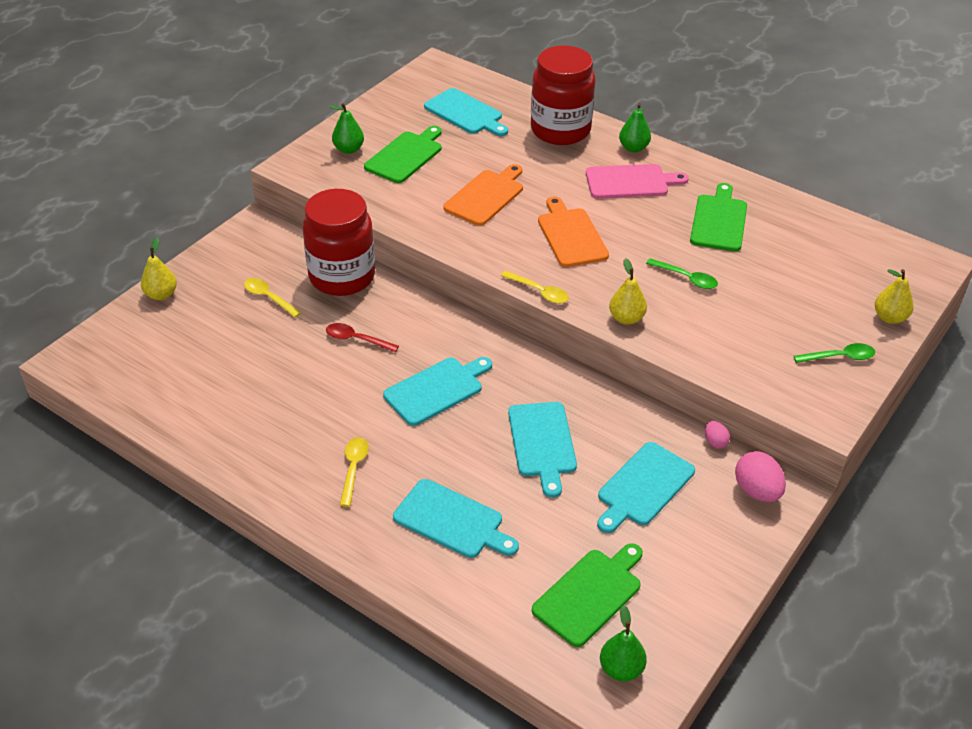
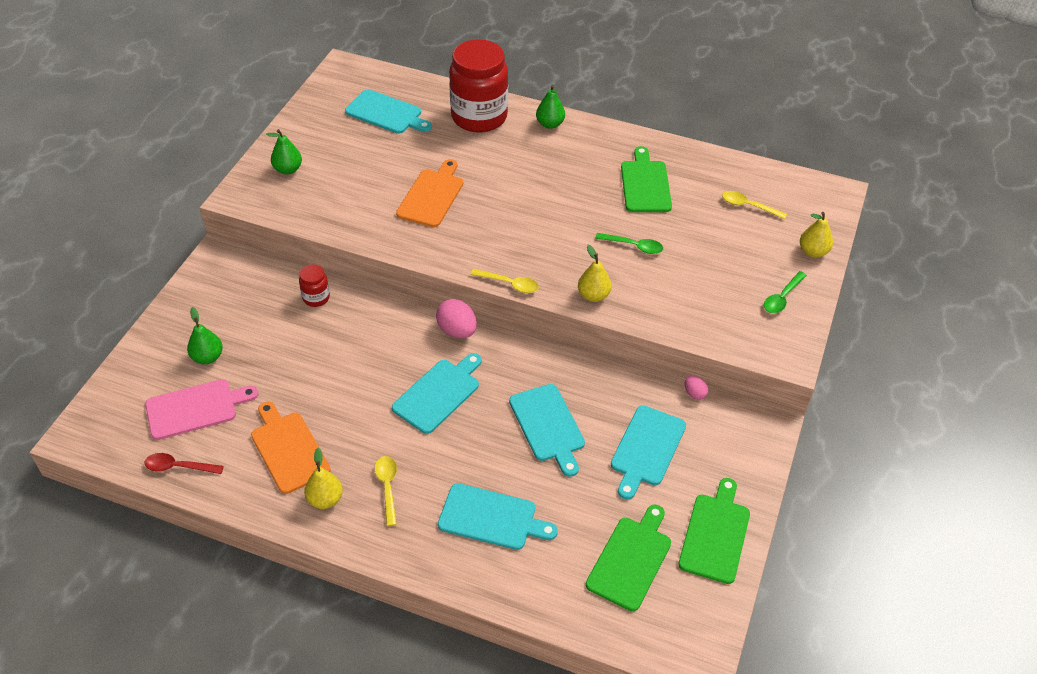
camera: 15 degrees left, 5 degrees up
yellow pear [141,238,177,300] -> yellow pear moved to [304,448,343,509]
yellow spoon [244,278,301,317] -> yellow spoon moved to [722,191,787,219]
red jar [303,189,375,296] -> red jar [299,265,330,307], size x0.43
red spoon [326,323,399,352] -> red spoon moved to [144,453,224,474]
green cutting board [364,126,442,183] -> green cutting board moved to [678,478,750,584]
orange cutting board [538,196,609,267] -> orange cutting board moved to [251,402,331,494]
pink cutting board [586,164,689,198] -> pink cutting board moved to [145,379,258,440]
green pear [600,605,647,681] -> green pear moved to [187,307,223,364]
pink egg [735,451,786,502] -> pink egg moved to [436,299,477,338]
green spoon [794,343,875,363] -> green spoon turned 150 degrees clockwise [764,271,807,313]

